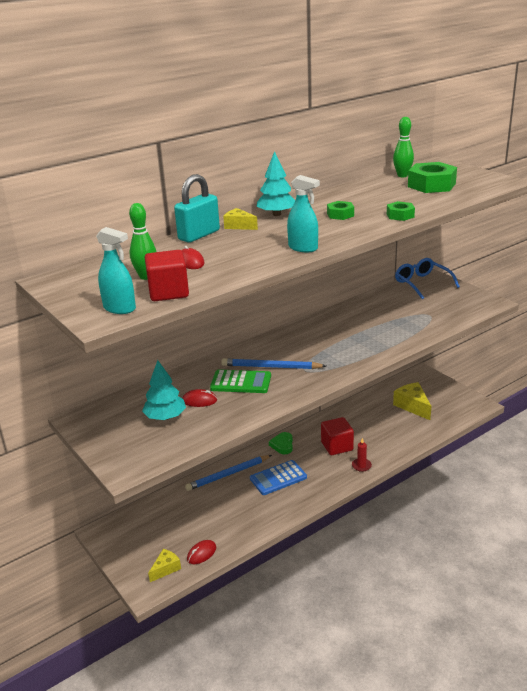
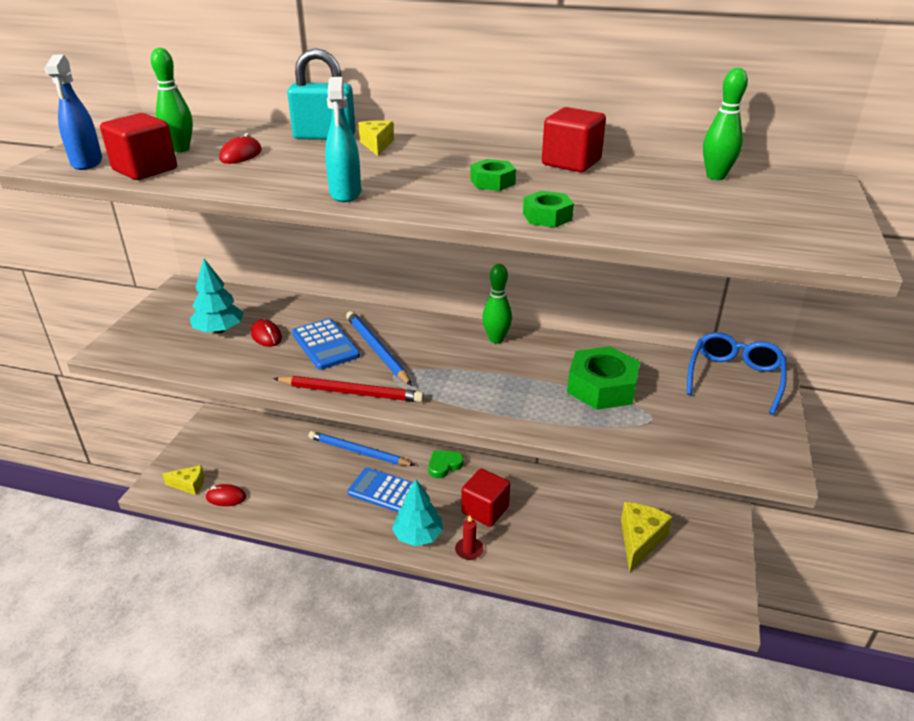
camera: 50 degrees right, 5 degrees up
turquoise spray bottle [96,227,136,314] -> blue spray bottle [45,54,102,170]
green calculator [210,369,271,393] -> blue calculator [292,318,360,370]
turquoise tree [257,151,295,216] -> turquoise tree moved to [392,479,443,546]
green nut [408,162,457,193] -> green nut moved to [567,346,640,410]
none -> red pencil [273,376,424,403]
none -> green bowling pin [482,264,512,344]
none -> red cube [542,107,606,172]

